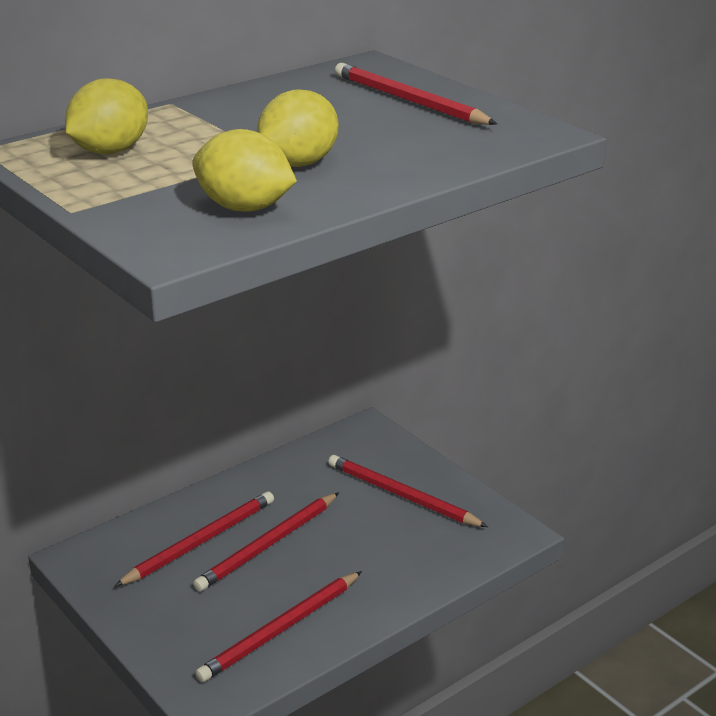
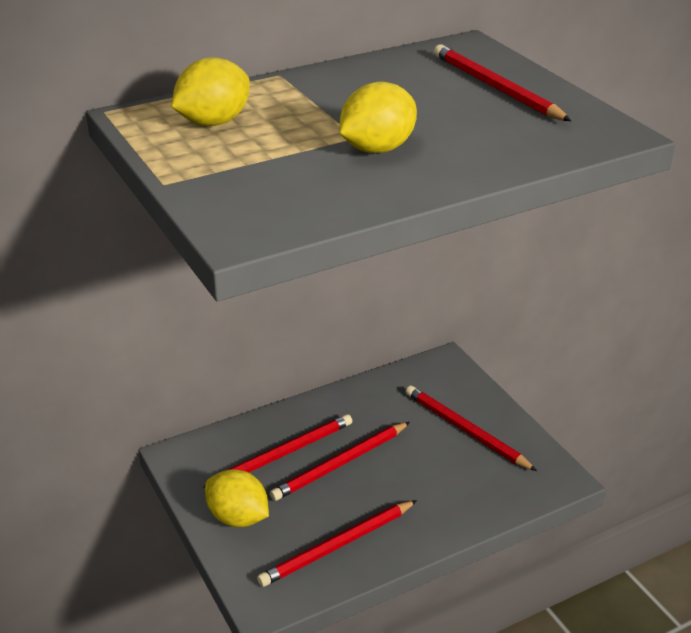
camera: 10 degrees right, 5 degrees up
yellow lemon [192,129,297,212] -> yellow lemon moved to [205,469,269,527]

